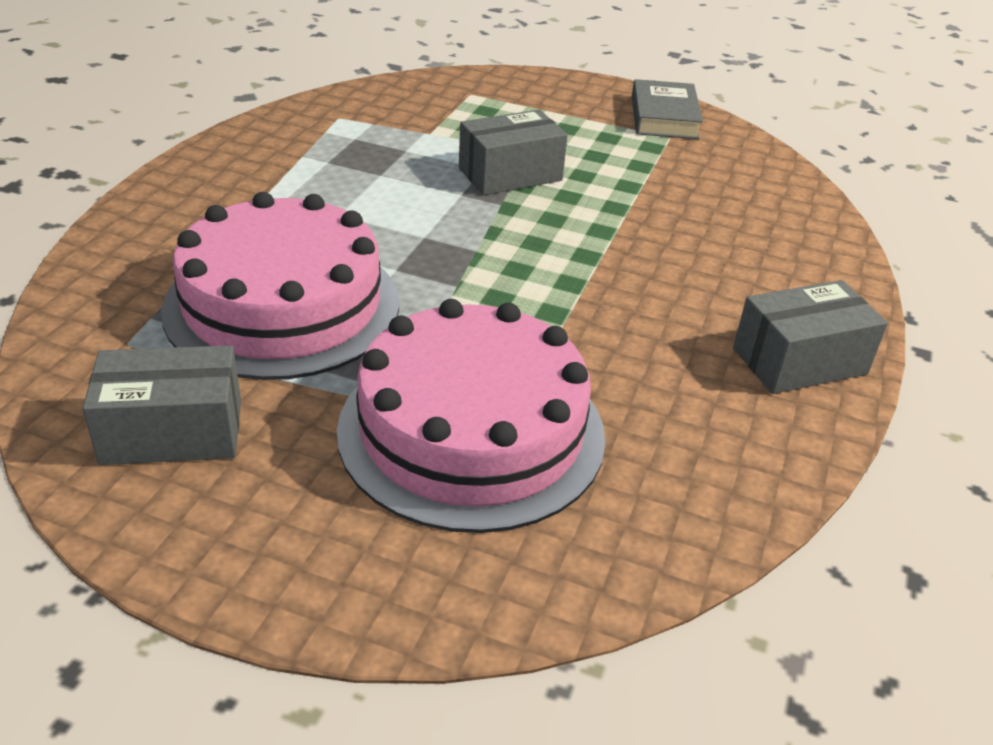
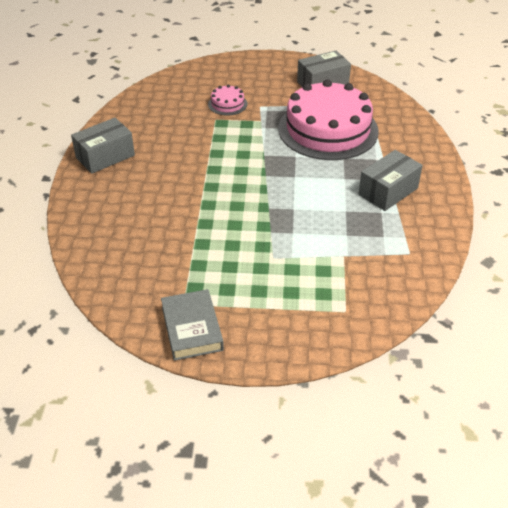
camera: 165 degrees right, 5 degrees up
pink cake [337,299,605,533] -> pink cake [208,85,247,116], size x0.41
grey box [459,110,568,195] -> grey box moved to [358,150,423,211]

